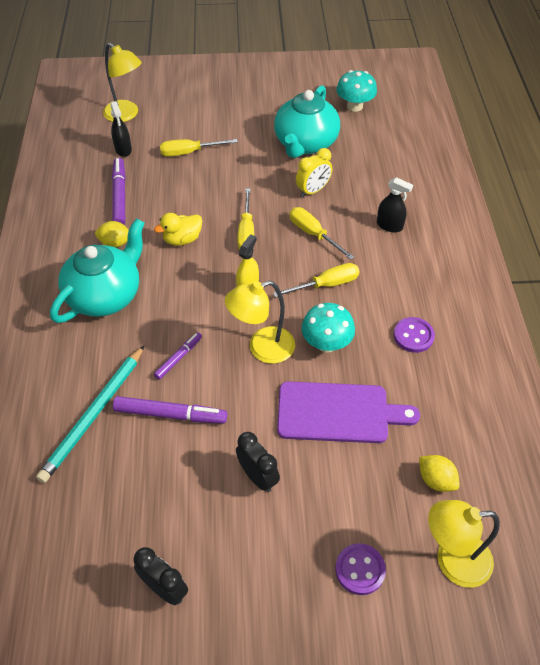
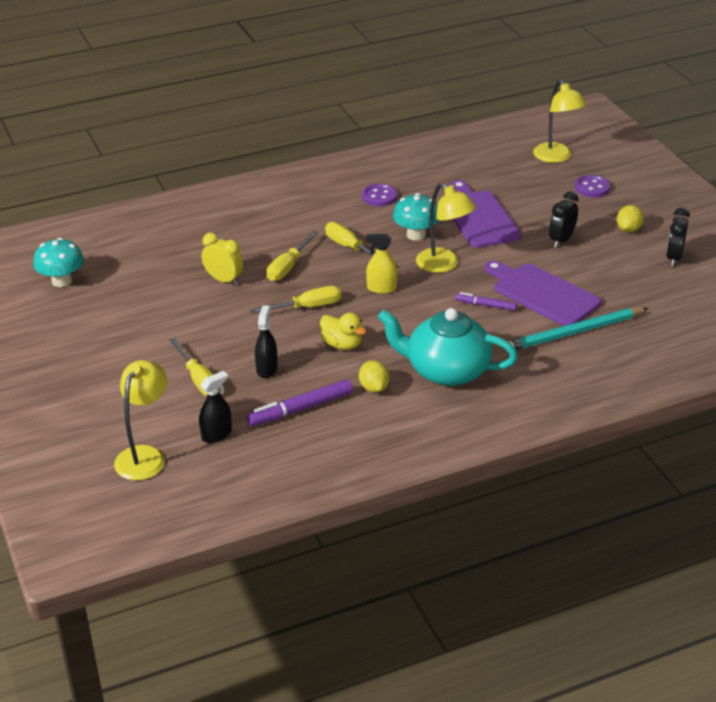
camera: 110 degrees left, 15 degrees down
turquoise pencil [36,345,145,483] -> turquoise pencil turned 150 degrees clockwise [505,308,648,352]
purple marker [113,396,227,424] -> purple cutting board [484,261,601,326]
turquoise teapot [274,85,340,158] -> none
black spray bottle [377,177,413,232] -> black spray bottle moved to [255,305,278,378]
yellow lemon [419,455,460,492] -> yellow lemon moved to [617,205,644,233]

